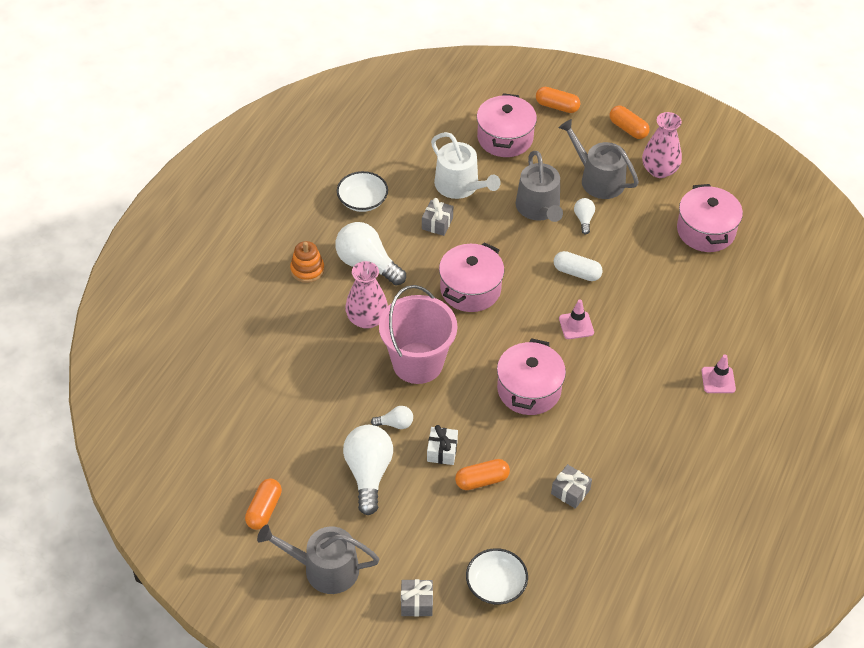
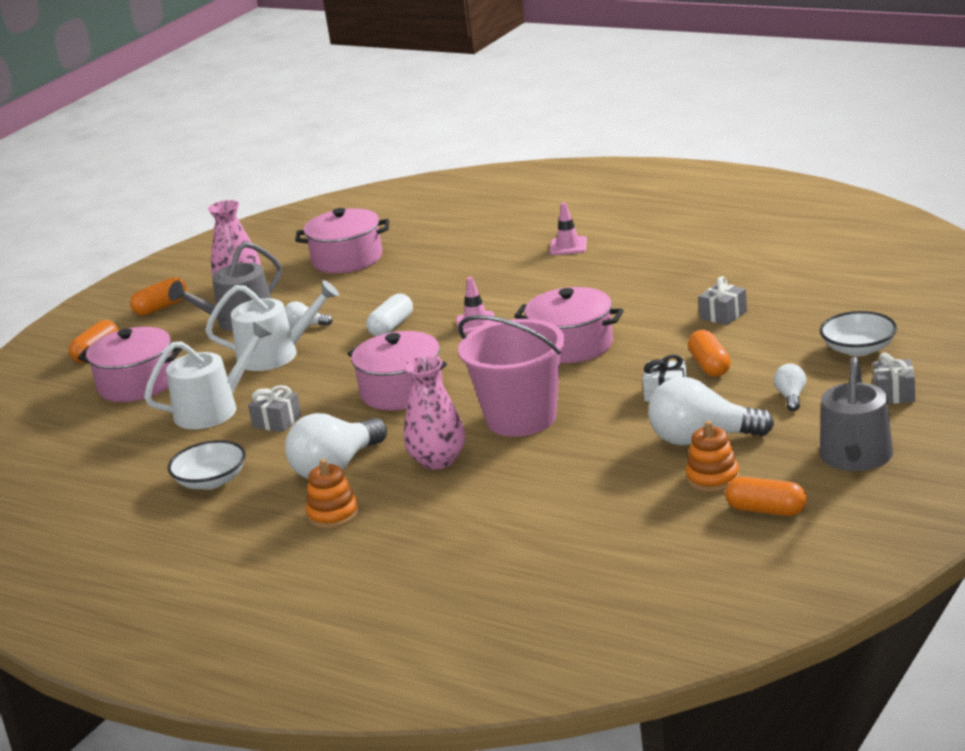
camera: 80 degrees left, 25 degrees down
white light bulb [371,406,413,429] -> white light bulb moved to [774,364,806,411]
grey watering can [516,151,563,222] -> white watering can [205,280,339,371]
none -> orange stacking toy [685,421,740,492]

